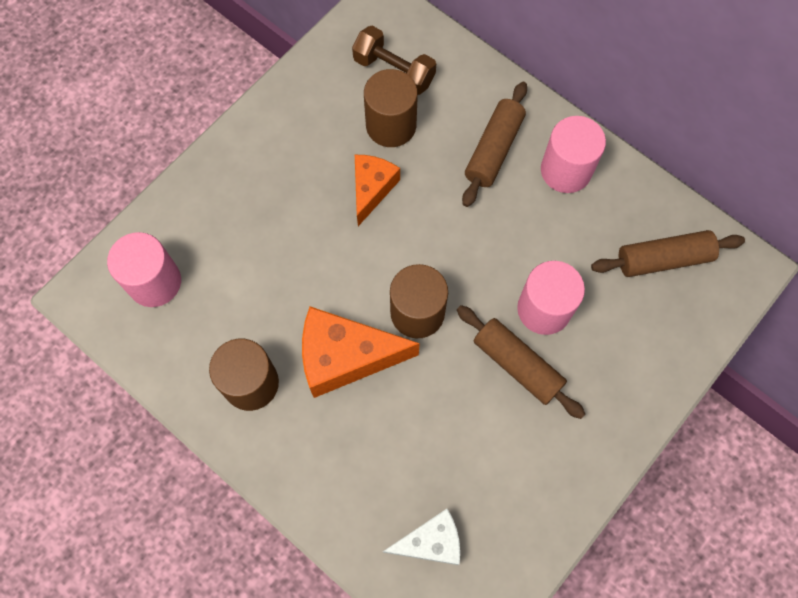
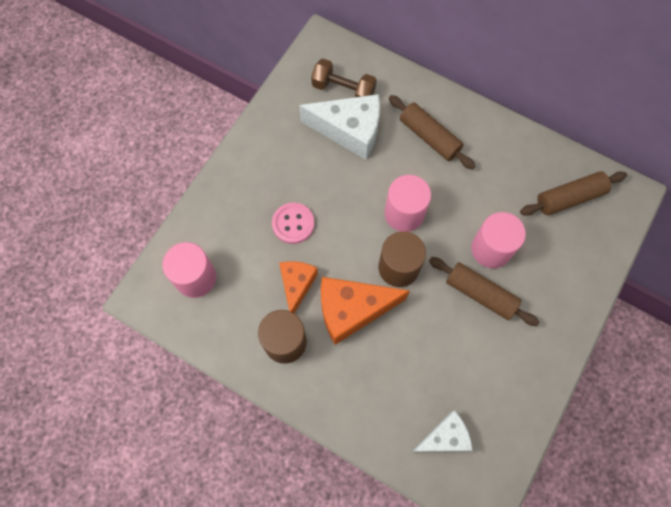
camera: 10 degrees left, 0 degrees up
orange cheese [355,155,400,226] -> orange cheese moved to [279,261,318,313]
brown cylinder [364,69,418,147] -> white cheese [299,94,380,159]
brown rolling pin [462,82,527,207] -> brown rolling pin turned 60 degrees counterclockwise [389,95,475,170]
pink cylinder [541,116,606,193] -> pink cylinder moved to [385,175,431,232]
none -> pink button [272,203,314,244]

